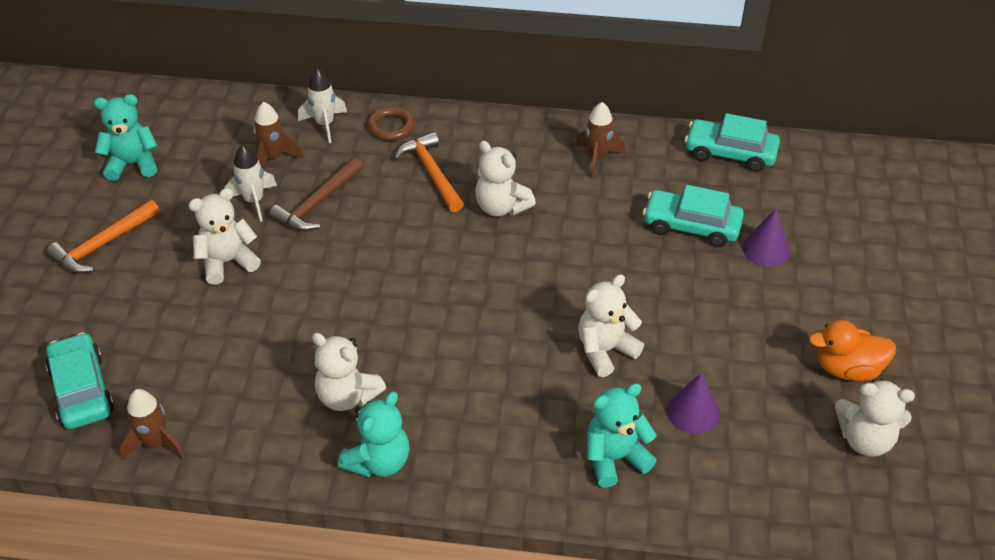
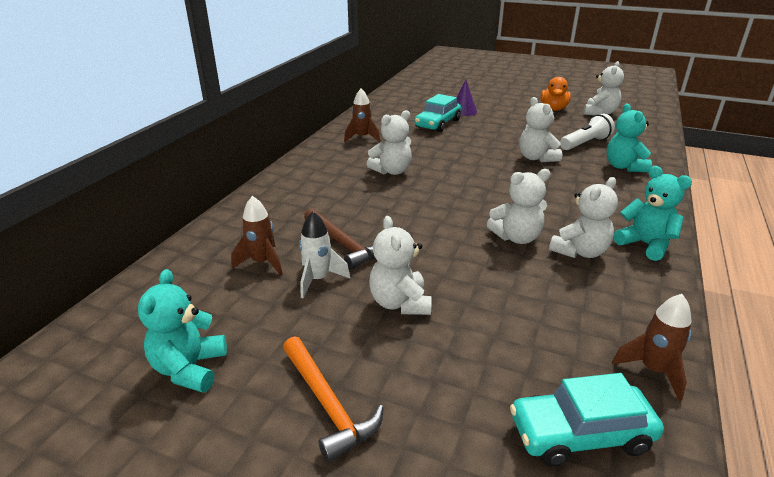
camera: 75 degrees left, 15 degrees down
white rocket [298,68,347,143] -> none
brown ring [367,107,415,141] -> none
orange hammer [394,132,464,212] -> none
purple cone [667,373,720,434] -> white flashlight [560,114,615,150]
turquoise car [685,113,780,172] -> none
none -> white teddy bear [487,169,551,244]

